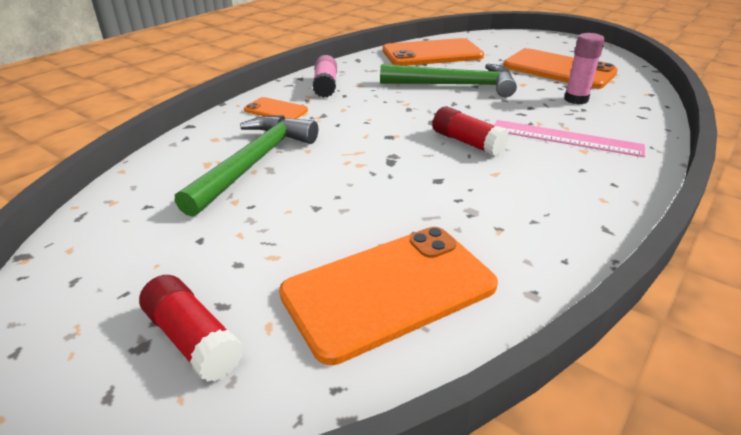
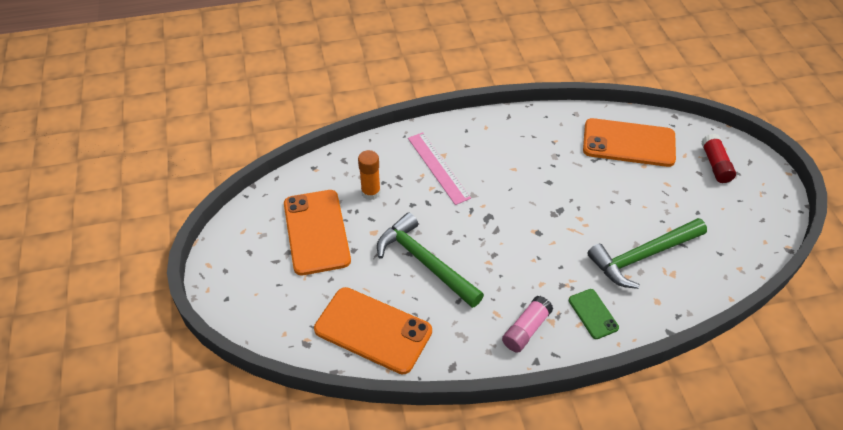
camera: 140 degrees left, 15 degrees up
orange phone [244,97,308,119] -> green phone [569,289,619,339]
red glue stick [433,106,509,156] -> none
pink glue stick [564,33,605,104] -> orange glue stick [358,150,381,200]

